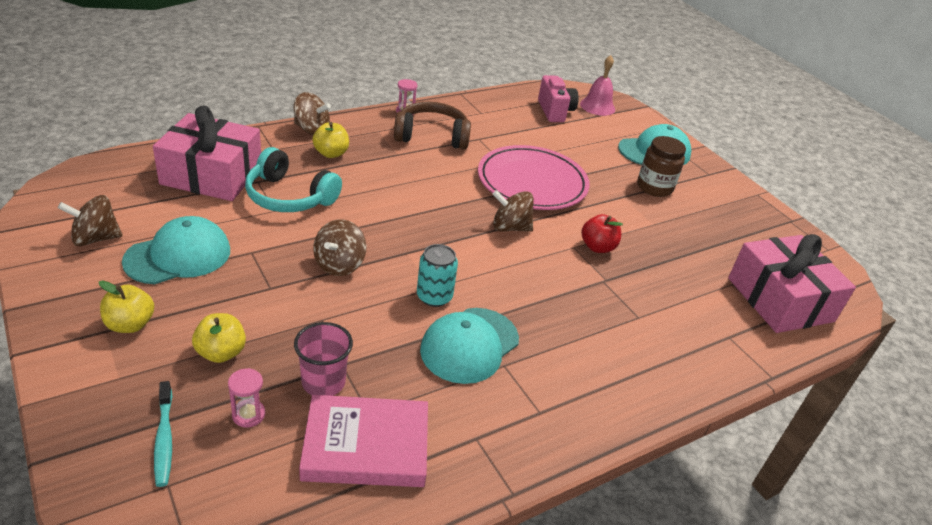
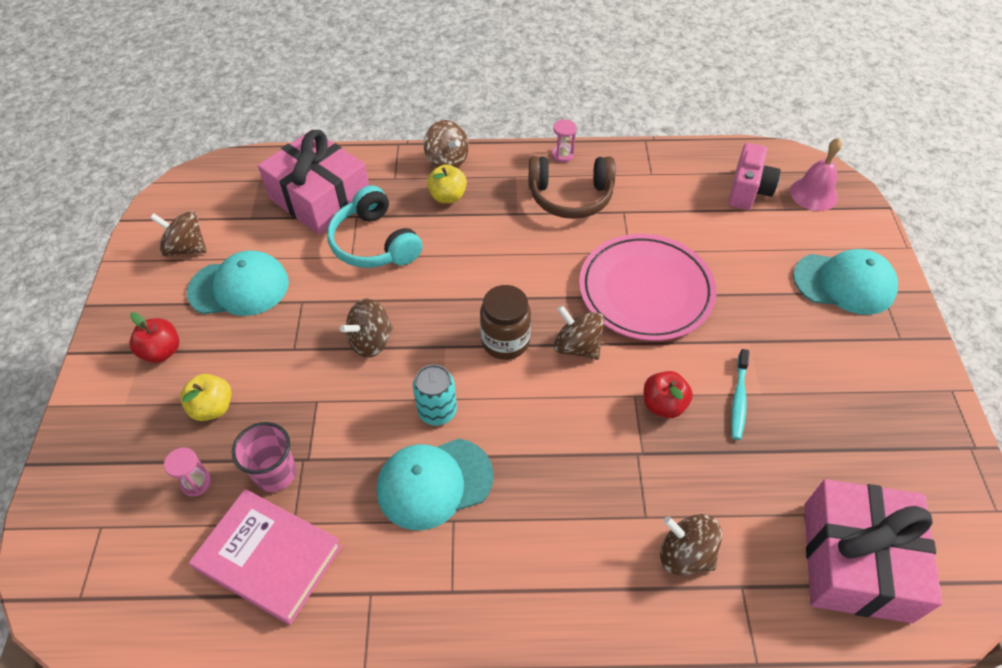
camera: 35 degrees right, 15 degrees up
yellow apple [99,281,154,333] -> red apple [129,312,179,363]
turquoise toothbrush [154,381,172,487] -> turquoise toothbrush moved to [731,349,750,440]
brown headphones [394,102,471,149] -> brown headphones turned 150 degrees clockwise [529,156,616,219]
brown jar [637,136,686,197] -> brown jar moved to [480,285,531,360]
none -> brown spinning top [660,514,722,576]

